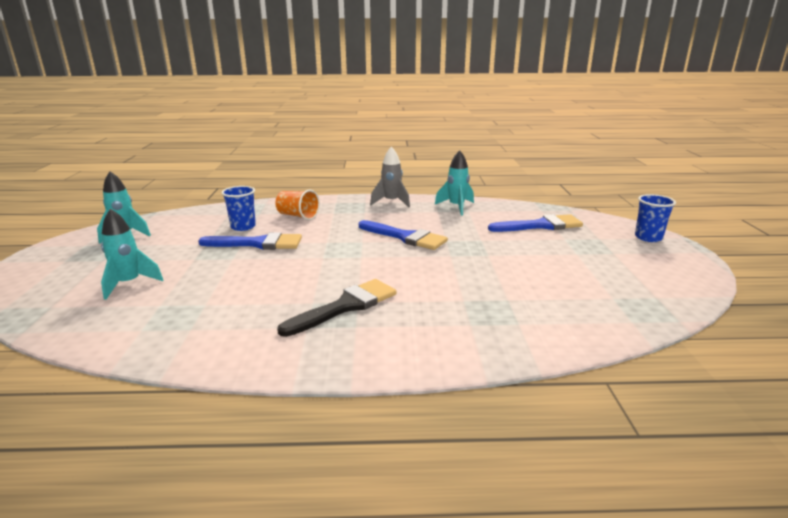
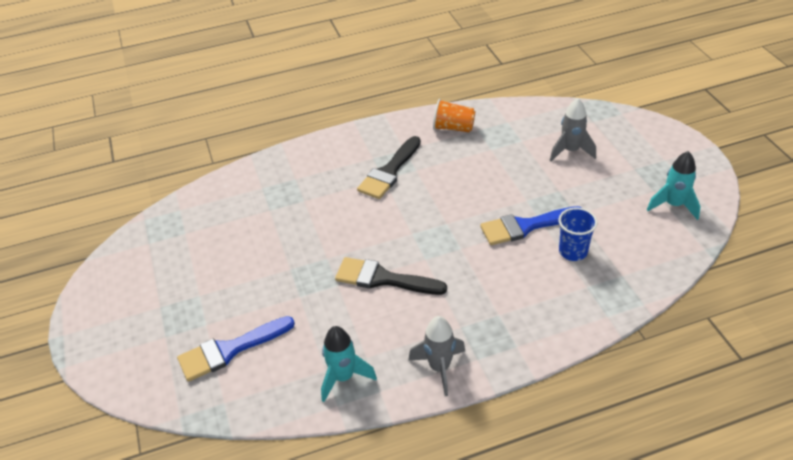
camera: 165 degrees right, 20 degrees up
turquoise rocket [101,209,164,300] -> grey rocket [550,98,596,161]
orange cup [275,189,320,220] -> orange cup moved to [433,99,475,133]
blue brush [359,220,448,250] -> black brush [335,257,447,295]
blue cup [635,194,676,242] -> none

